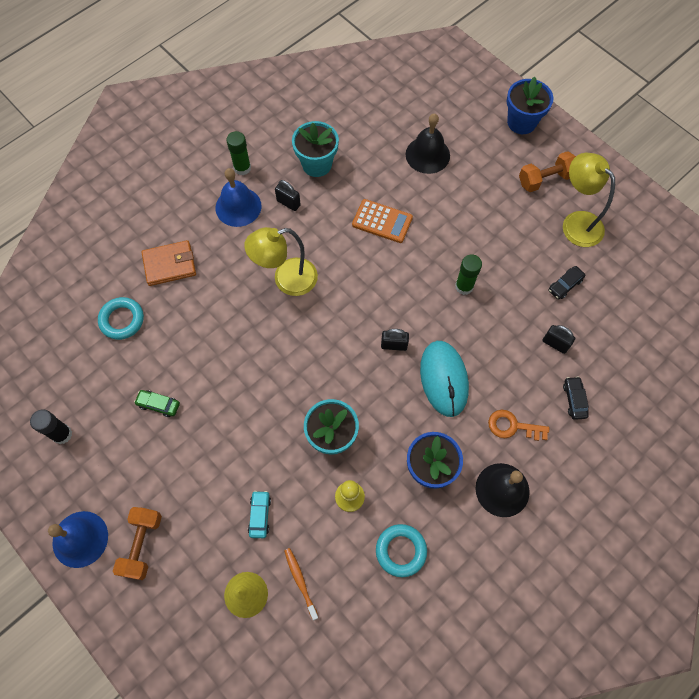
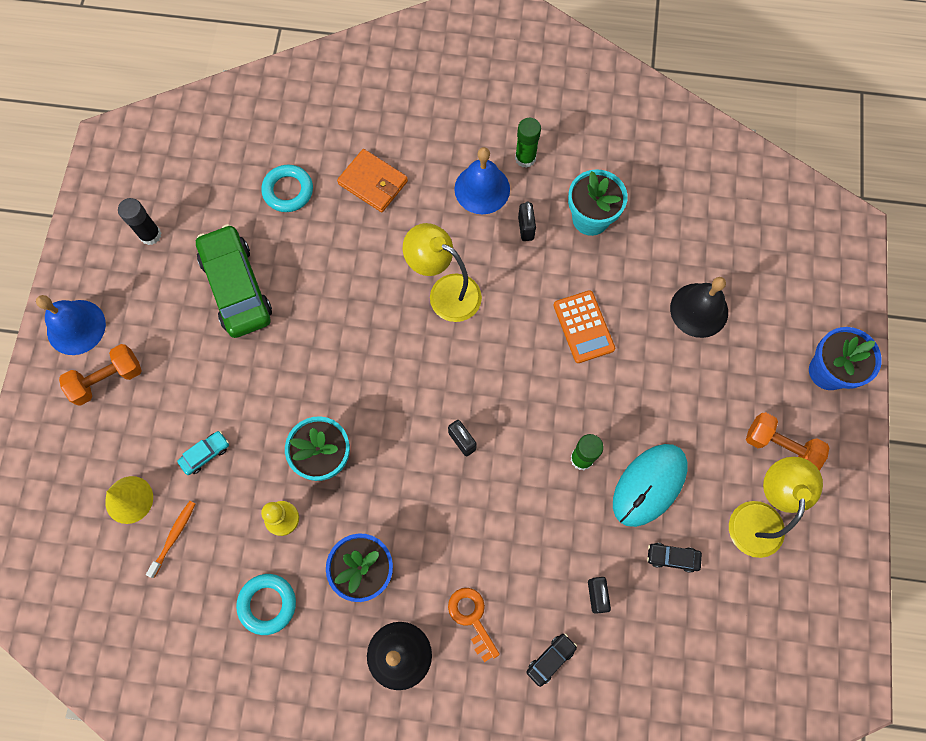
camera: 50 degrees right, 5 degrees up
green car [134,390,180,417] -> green car [196,224,272,338], size x2.35
turquoise mouse [420,341,469,417] -> turquoise mouse moved to [613,444,687,527]

